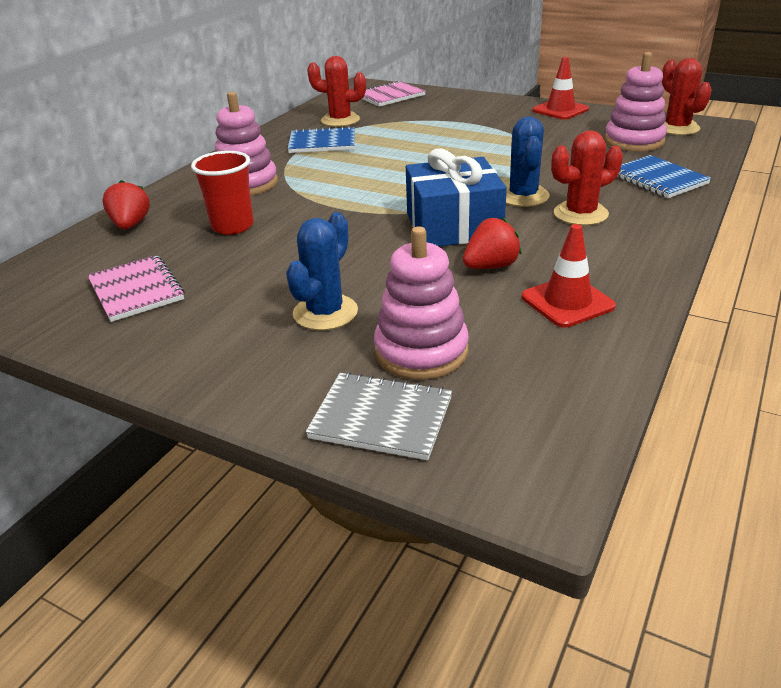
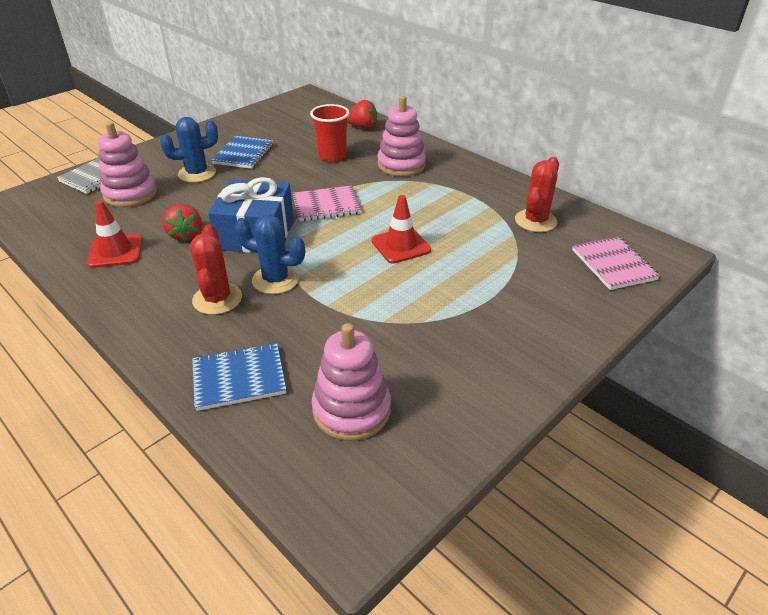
camera: 105 degrees right, 5 degrees up
pink notebook [87,255,185,322] -> pink notebook moved to [292,185,362,221]
blue cactus [286,212,358,330] -> blue cactus turned 60 degrees counterclockwise [160,117,218,183]
blue notebook [288,126,355,153] -> blue notebook moved to [212,136,273,169]
red traffic cone [533,57,589,120] -> red traffic cone moved to [372,195,431,264]
red cactus [662,58,712,135] -> none

